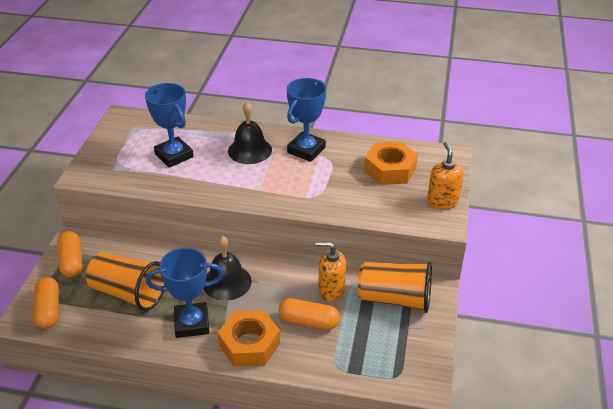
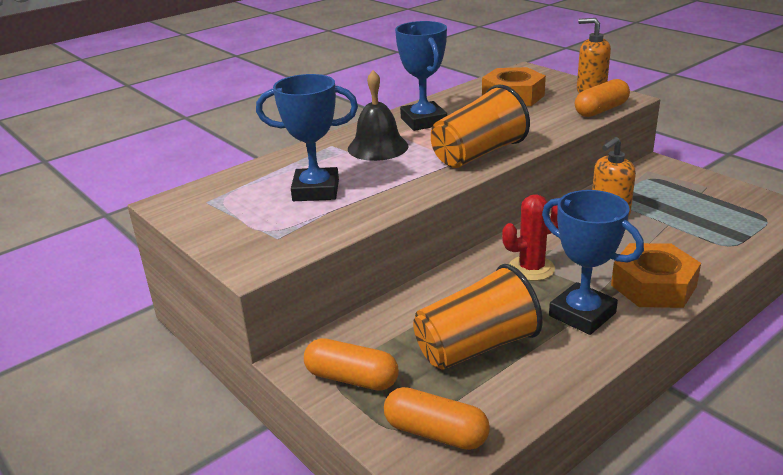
camera: 50 degrees left, 10 degrees down
blue trophy [146,248,224,338] -> blue trophy turned 75 degrees counterclockwise [542,190,644,335]
black bell [204,236,252,301] -> red cactus [502,194,558,281]
orange capsule [278,298,340,330] -> orange capsule moved to [575,79,630,117]
orange cup [358,262,432,313] -> orange cup moved to [431,85,530,168]

